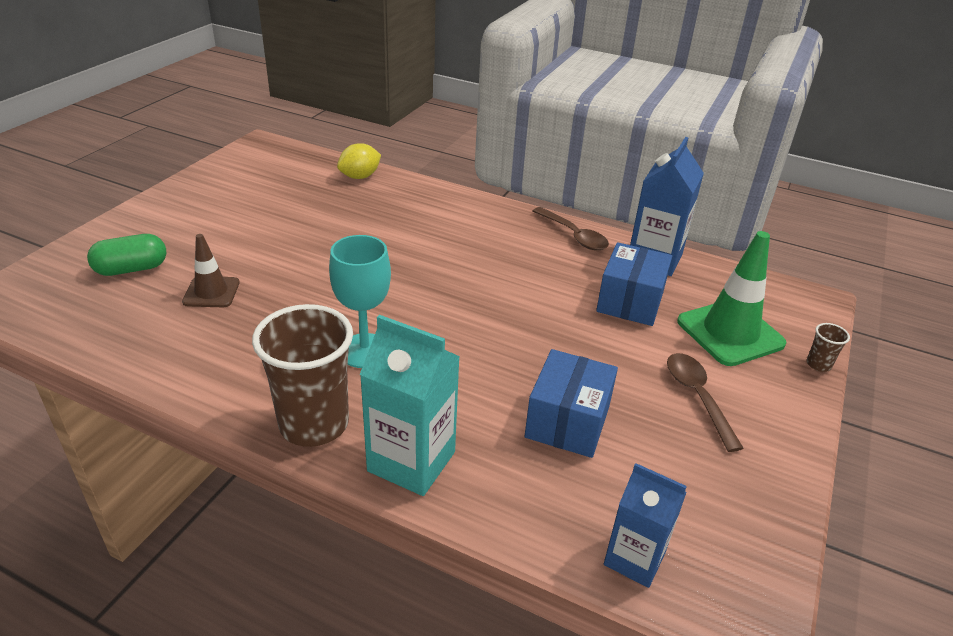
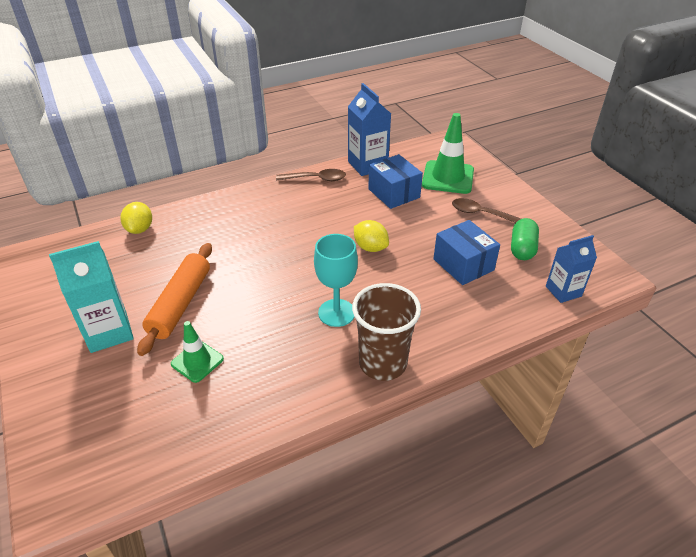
camera: 50 degrees left, 5 degrees up
green capsule [87,234,166,276] -> green capsule moved to [511,218,539,260]
brown traffic cone [182,234,240,307] -> green traffic cone [171,321,224,383]
turquoise carton [360,315,460,496] -> turquoise carton moved to [49,241,134,353]
brown cup [807,323,850,372] -> none
none -> orange rolling pin [137,243,212,356]
none -> yellow lemon [354,220,389,252]

